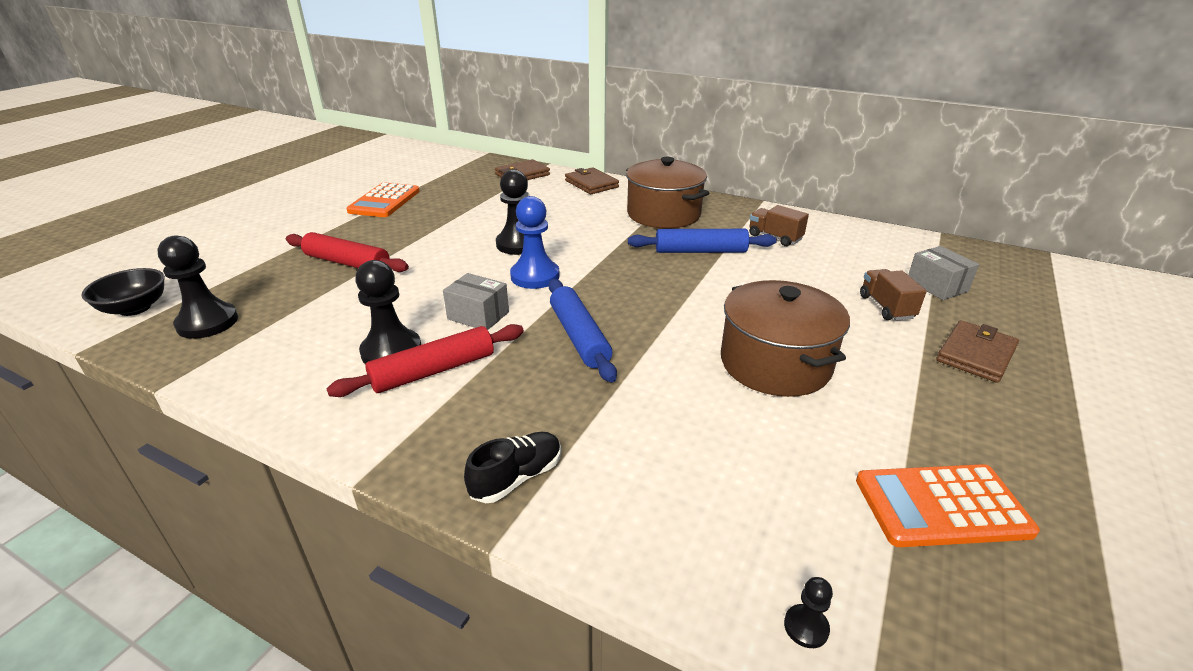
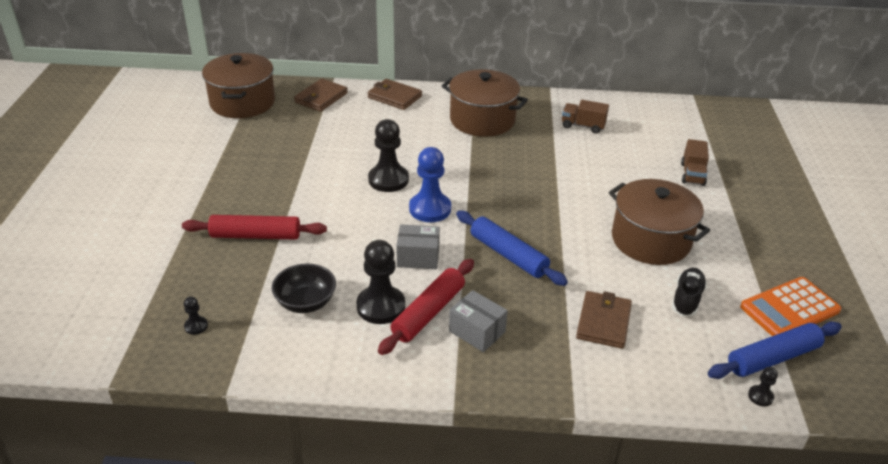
camera: 25 degrees left, 5 degrees up
black bowl [81,268,165,316] -> black bowl moved to [272,263,336,313]
black pawn [157,235,238,339] -> black pawn [184,297,208,335], size x0.45
orange calculator [346,182,420,217] -> none
black shoe [464,432,561,503] -> black shoe moved to [672,268,707,316]
blue rolling pin [628,229,777,253] -> blue rolling pin moved to [708,322,842,379]
brown truck [860,269,926,321] -> brown truck turned 135 degrees counterclockwise [681,139,709,186]
grey box [908,246,979,300] -> grey box moved to [449,290,508,352]
brown wallet [936,320,1019,383] -> brown wallet moved to [576,291,632,349]
none -> brown pot [202,53,275,118]

